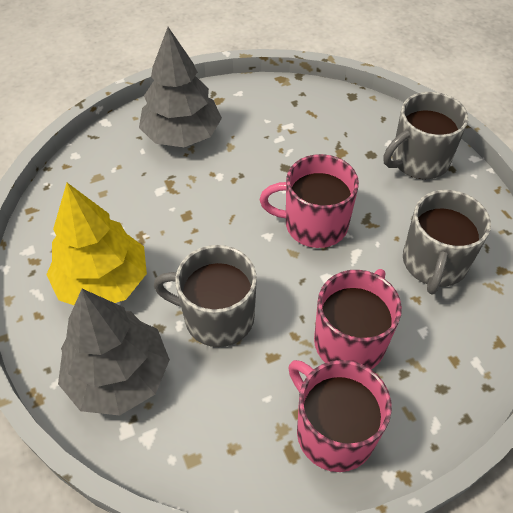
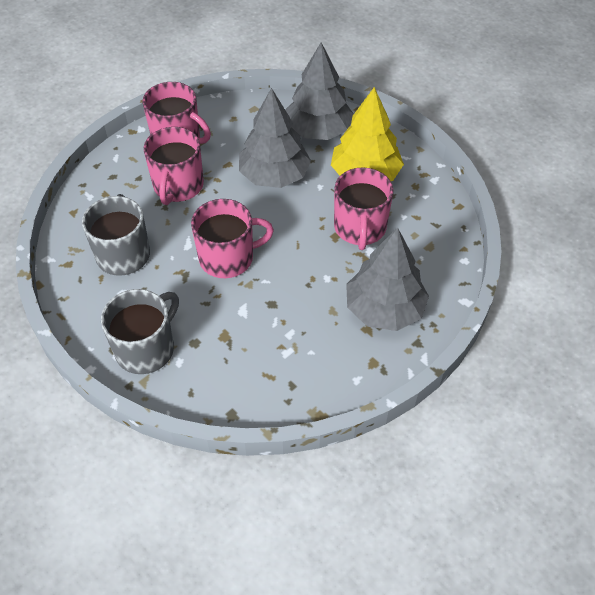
camera: 160 degrees right, 0 degrees up
grey mug [154,245,257,347] -> grey tree [239,88,311,188]
none -> pink mug [334,167,393,250]

